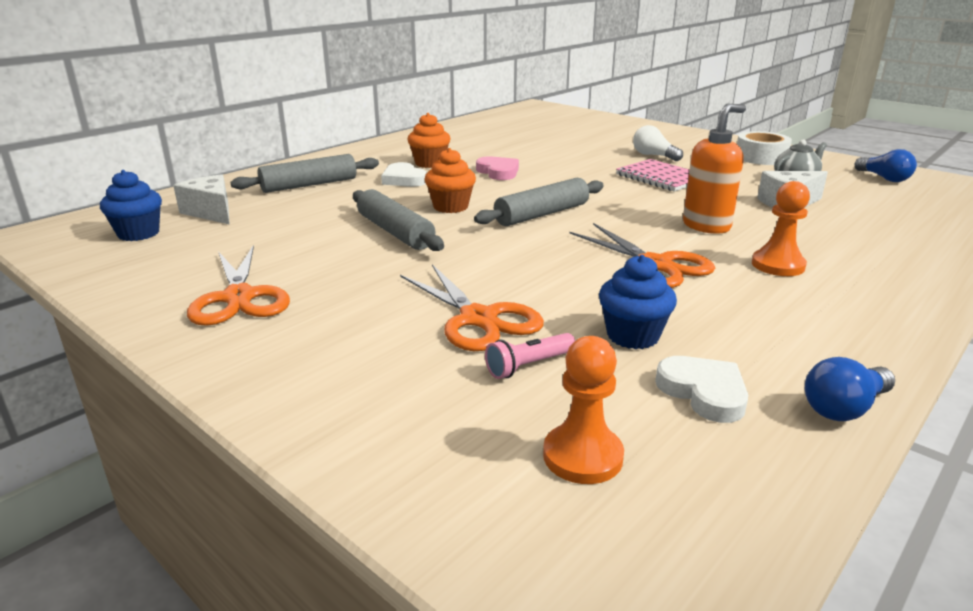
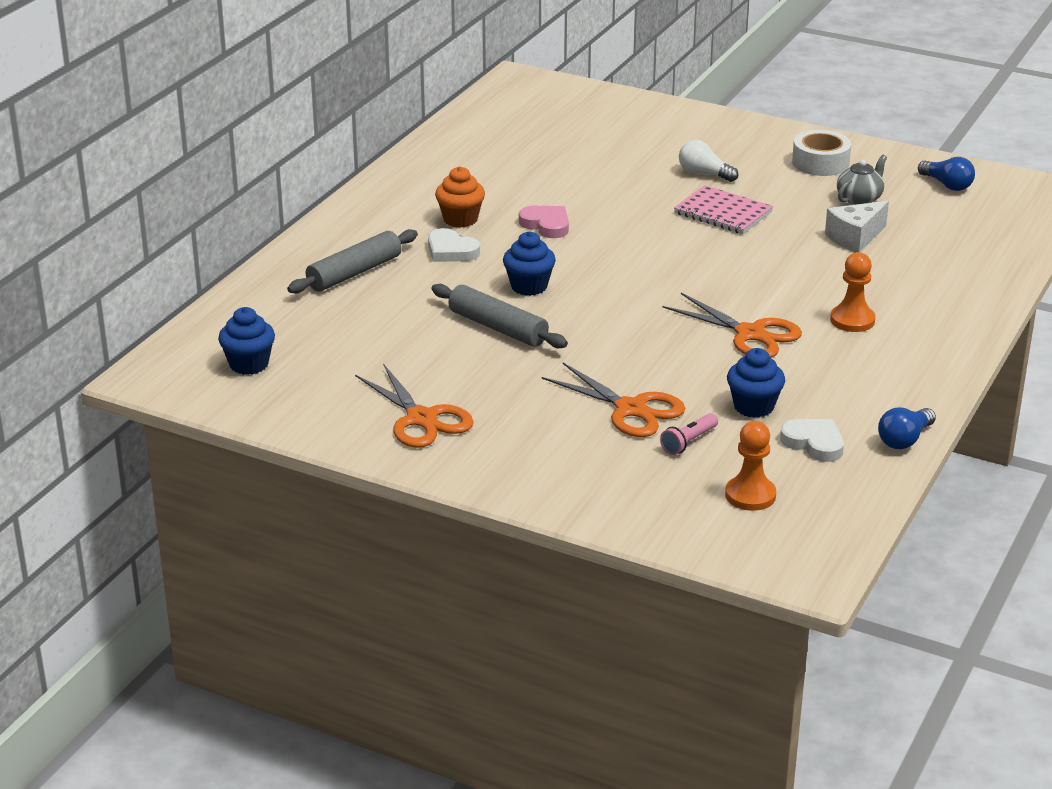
camera: 15 degrees left, 5 degrees up
white cheese [173,174,230,225] -> none
orange cupcake [424,148,476,213] -> blue cupcake [503,231,556,296]
grey rolling pin [474,178,604,226] -> none
orange soap dispenser [683,104,746,234] -> none

